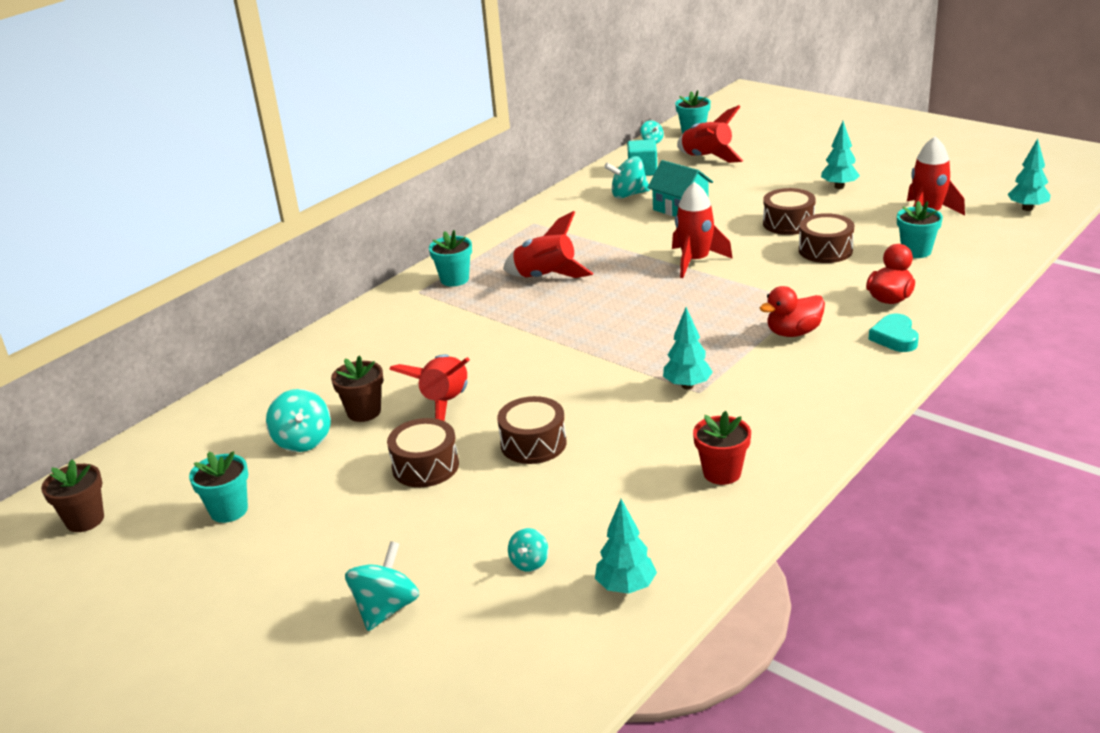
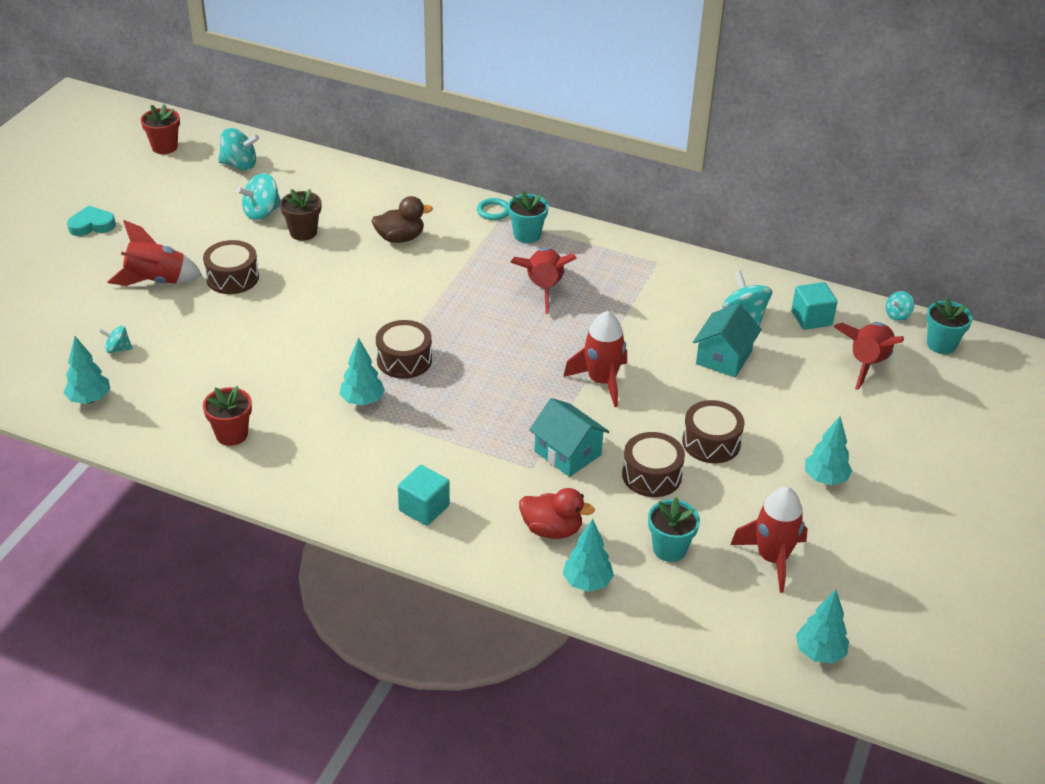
camera: 70 degrees right, 10 degrees up
brown flower pot [41,459,104,532] -> red flower pot [141,104,180,154]
turquoise flower pot [189,451,248,523] -> none
turquoise spinning top [345,541,419,631] -> turquoise spinning top moved to [218,128,259,170]
red rocket [389,354,470,421] -> red rocket moved to [107,220,202,286]
brown drum [497,396,566,464] -> brown drum moved to [376,320,432,379]
red duck [760,286,825,337] -> none
turquoise heart [868,314,919,352] -> turquoise heart moved to [67,206,116,236]
none -> brown duck [372,196,433,243]
none -> turquoise cube [398,465,450,526]
none -> turquoise ring [477,198,509,220]
none -> turquoise house [529,398,609,477]
none -> turquoise tree [563,519,614,592]

